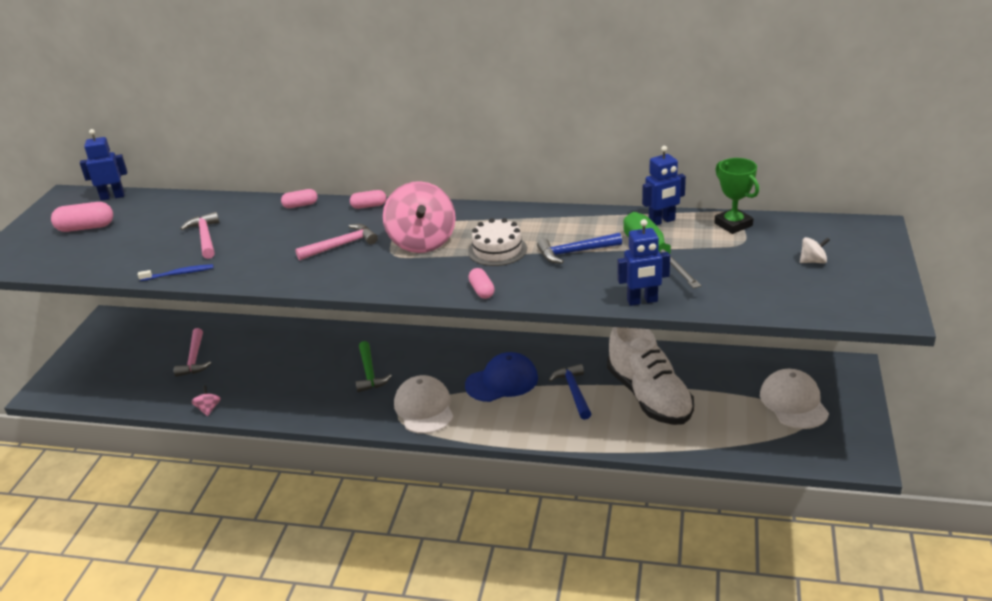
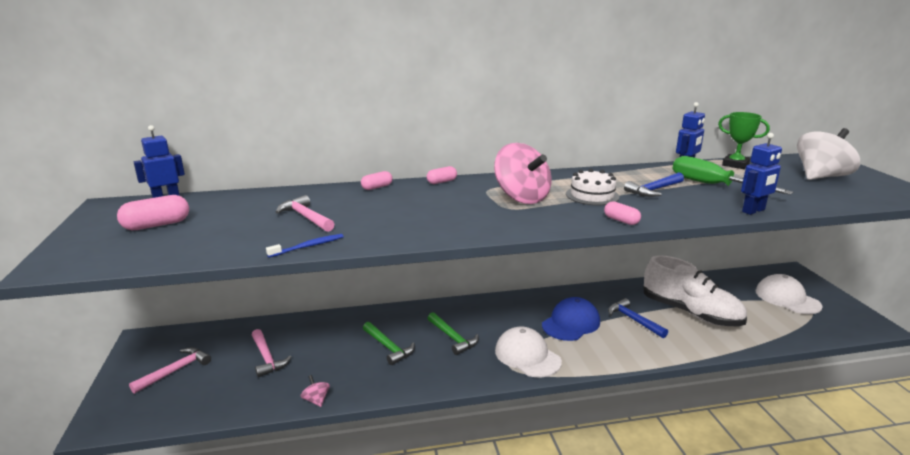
camera: 25 degrees left, 10 degrees down
pink hammer [295,224,378,260] -> pink hammer moved to [129,347,211,394]
white spinning top [800,237,830,263] -> white spinning top [797,128,860,180], size x2.36
none -> green hammer [363,322,415,365]

